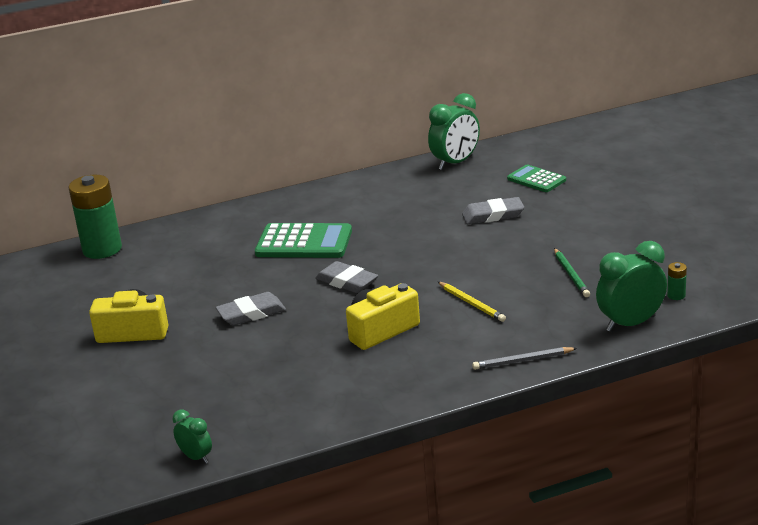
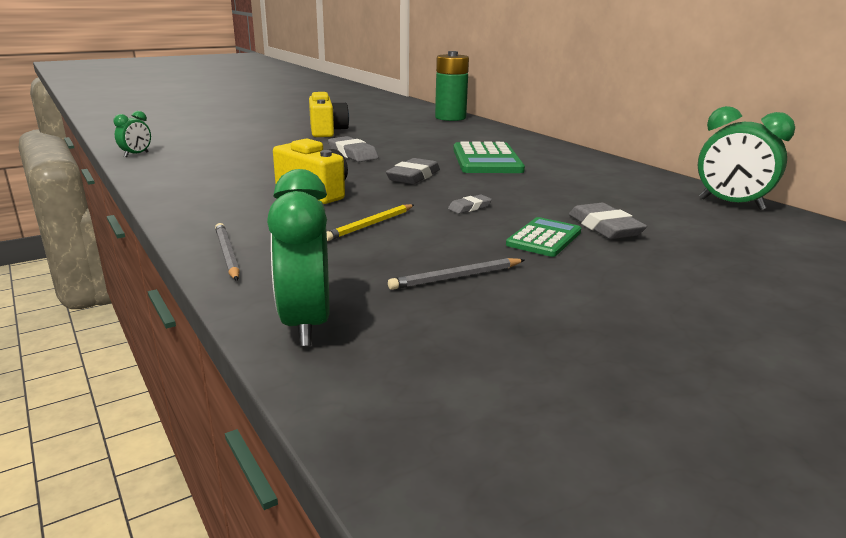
camera: 75 degrees right, 5 degrees down
green calculator [507,164,566,192] -> green calculator moved to [506,217,581,257]
green pencil [554,248,590,297] -> grey pencil [388,258,524,290]
green clock [596,241,667,332] -> green clock turned 150 degrees counterclockwise [267,169,330,346]
green battery [667,262,687,300] -> none
none -> grey eraser [448,195,492,214]

